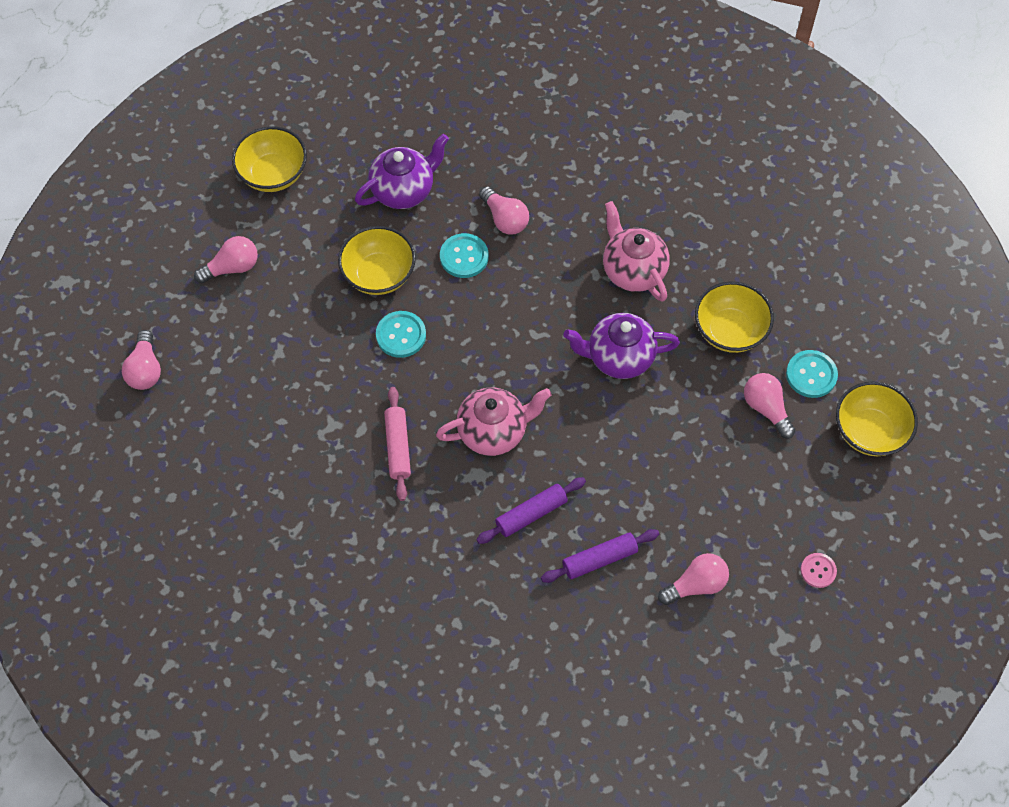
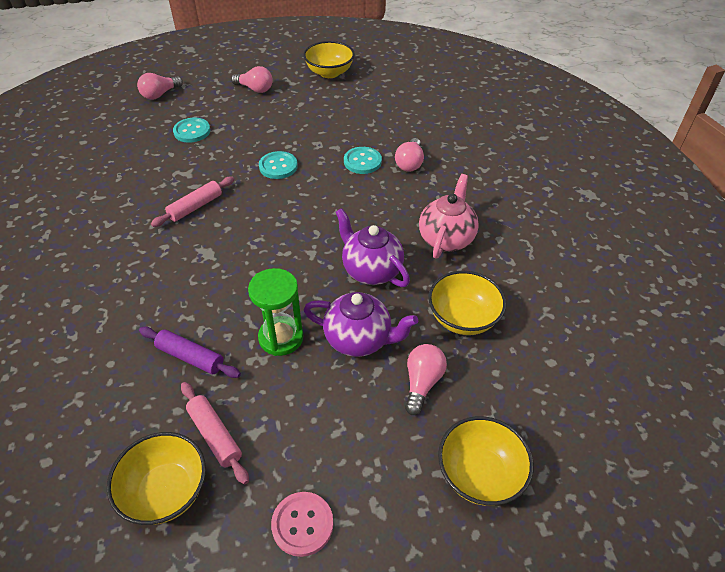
camera: 50 degrees right, 15 degrees down
yellow bowl [338,226,416,295] -> yellow bowl moved to [107,432,206,525]
purple teapot [355,134,449,209] -> purple teapot moved to [304,292,418,357]
pink teapot [436,387,552,456] -> none
purple rolling pin [476,477,586,544] -> none
pink light bulb [658,553,729,605] -> pink rolling pin [181,382,249,484]
turquoise button [786,350,838,398] -> turquoise button moved to [173,118,210,143]
pink button [801,553,837,588] -> pink button [271,492,333,557], size x1.52
none -> green hourglass [248,268,304,356]

